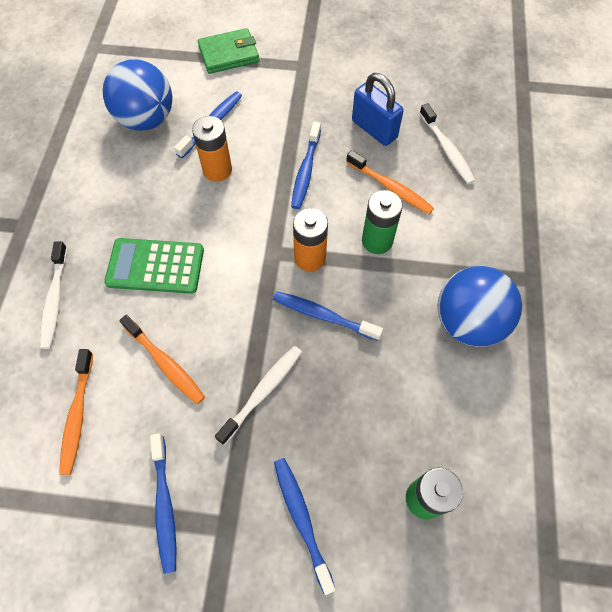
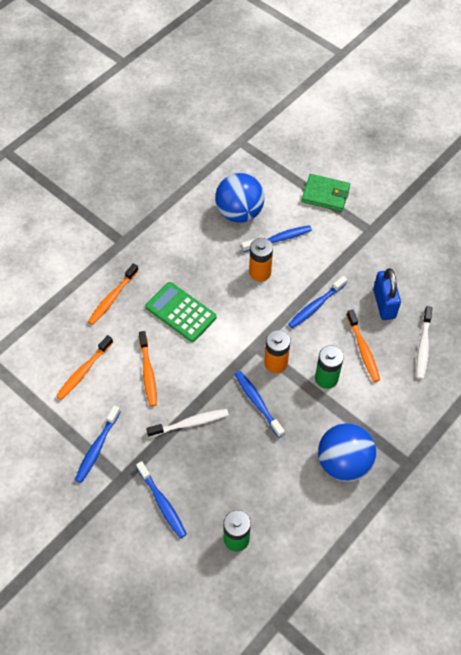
camera: 35 degrees right, 5 degrees down
white toothbrush [40,241,67,349] -> orange toothbrush [88,263,139,325]
blue toothbrush [274,458,335,595] -> blue toothbrush turned 135 degrees clockwise [136,461,187,538]

